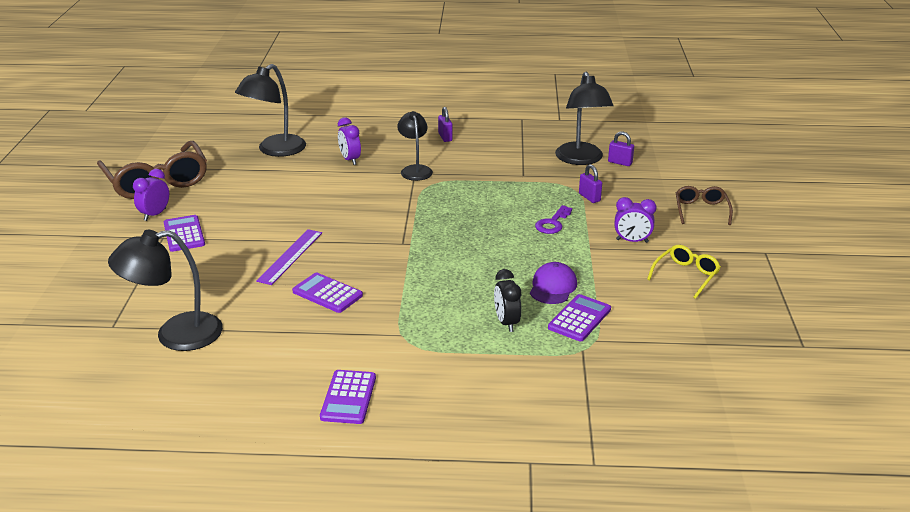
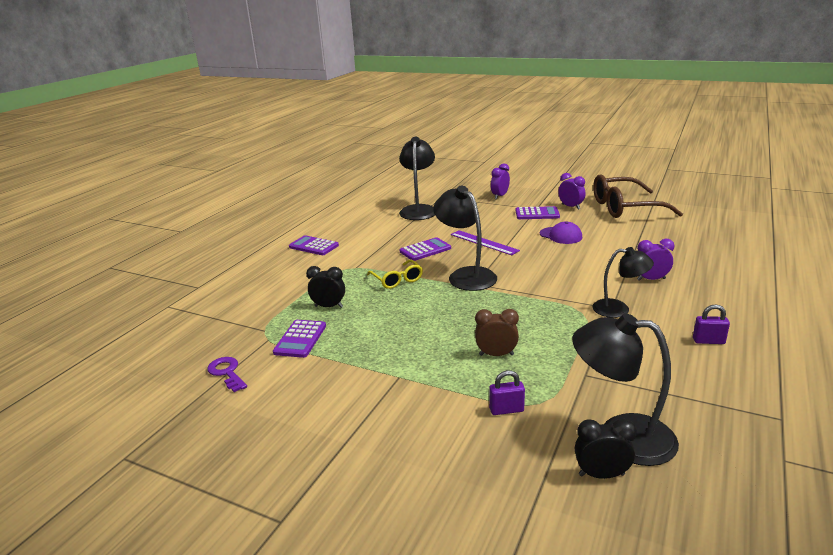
camera: 115 degrees right, 5 degrees down
black lamp [235,64,306,157] -> black lamp moved to [433,186,497,291]
purple cap [530,262,577,304] -> purple cap moved to [540,222,582,244]
purple key [535,205,572,234] -> purple key moved to [207,357,247,392]
purple calculator [548,294,611,341] -> purple calculator turned 45 degrees clockwise [273,320,326,358]
purple padlock [608,131,634,166] -> black clock [575,419,637,479]
purple clock [615,197,656,243] -> purple clock moved to [491,163,510,199]
yellow glasses [647,245,721,299] -> yellow glasses moved to [367,260,423,289]
brown glasses [676,186,733,225] -> none
none -> brown clock [475,309,519,356]

